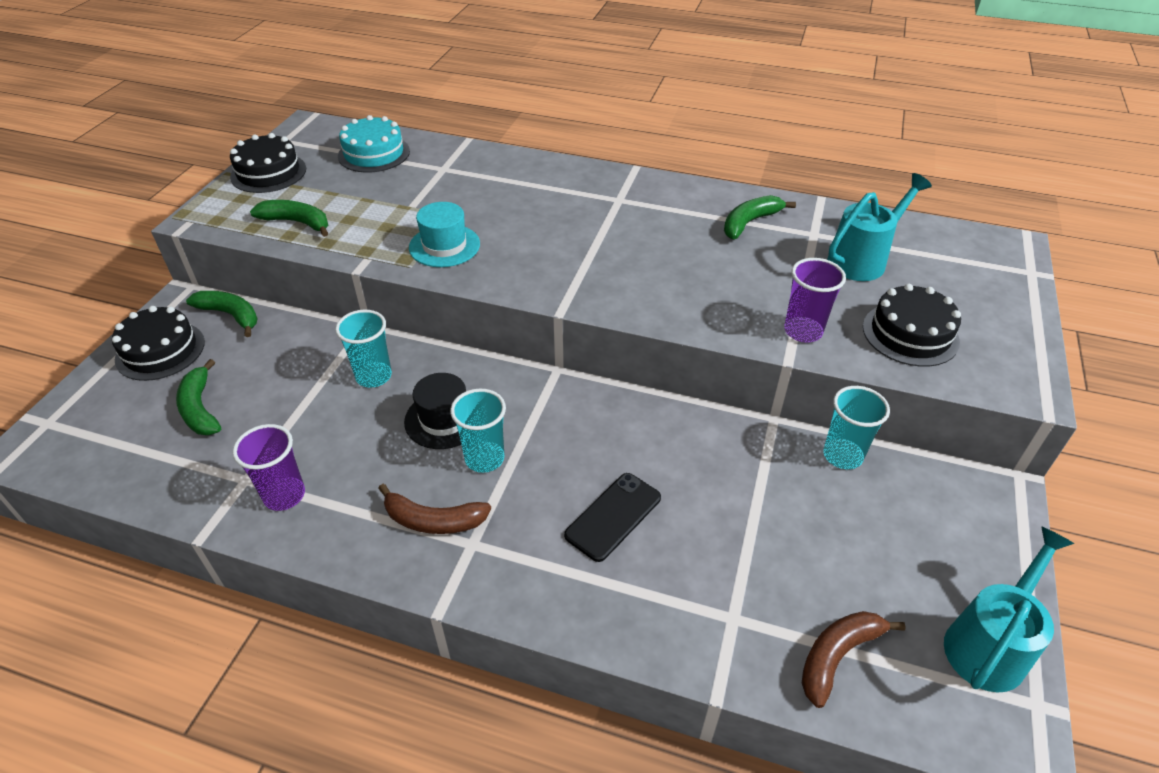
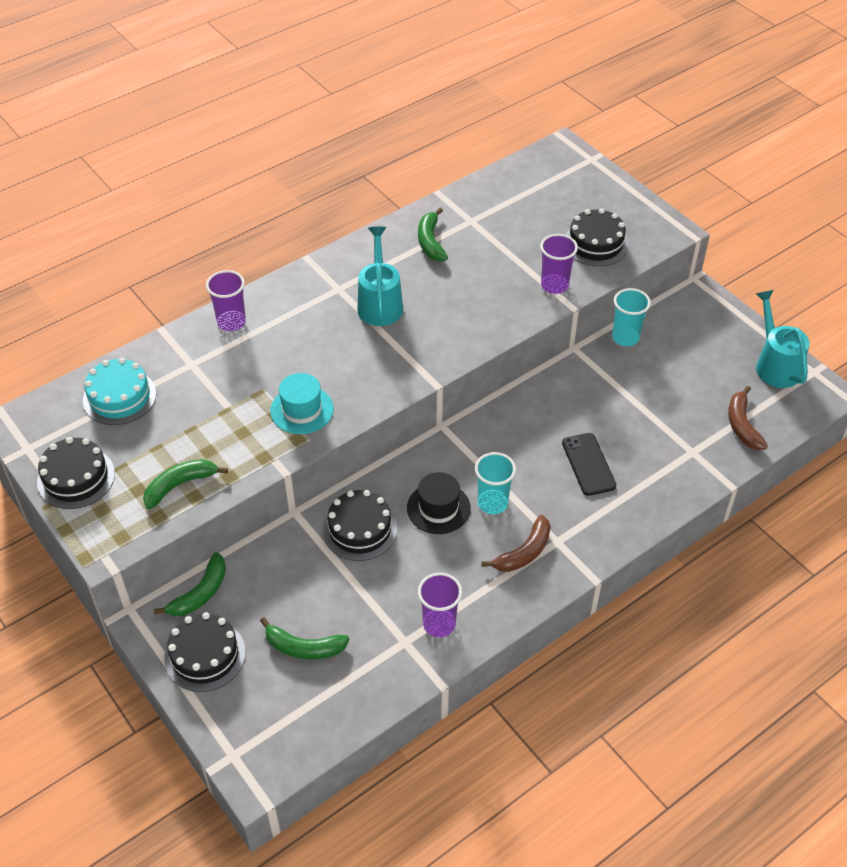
camera: 55 degrees left, 5 degrees up
green banana [186,291,258,337] -> green banana turned 150 degrees clockwise [154,552,226,616]
turquoise cup [335,310,392,388] -> black cake [323,490,398,561]
turquoise watering can [827,173,932,281] -> turquoise watering can moved to [357,226,403,326]
none -> purple cup [206,270,246,331]

